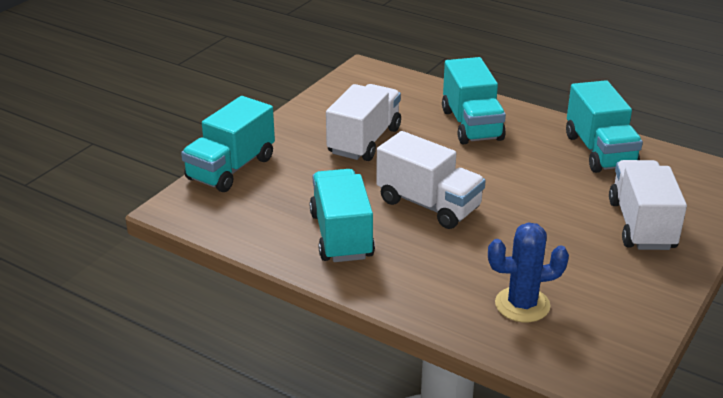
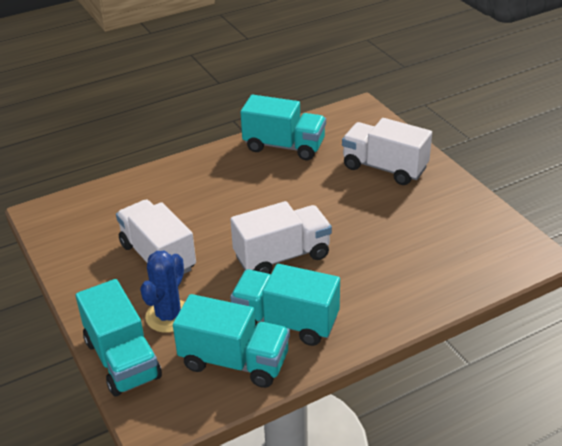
camera: 60 degrees left, 5 degrees up
turquoise truck [442,57,506,144] -> turquoise truck moved to [173,294,290,388]
blue cactus [488,222,569,322] -> blue cactus moved to [140,251,185,333]

